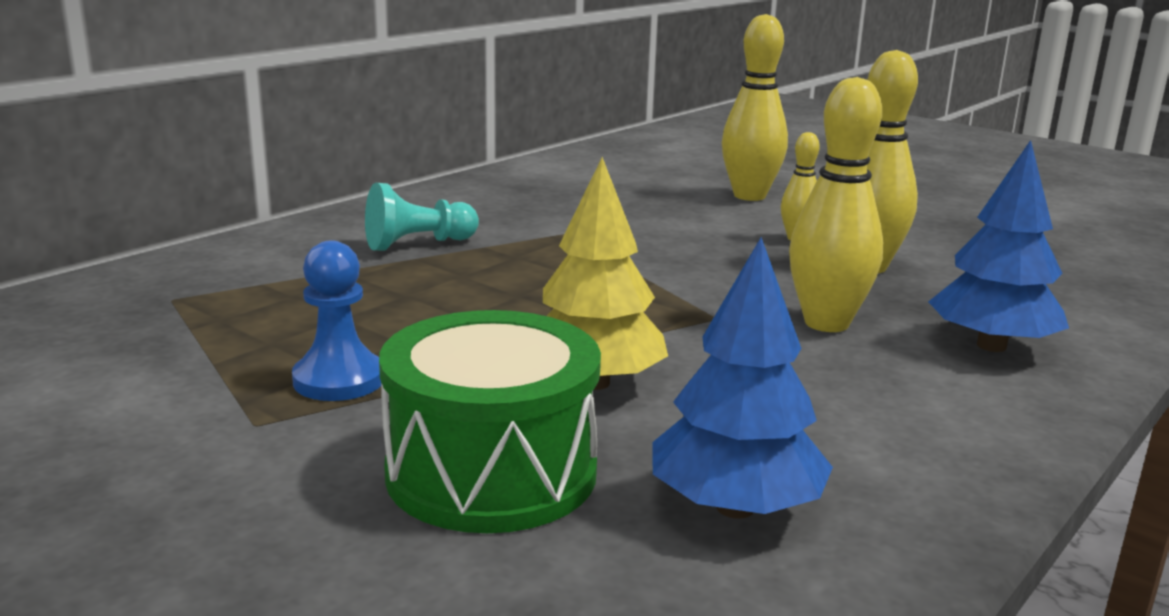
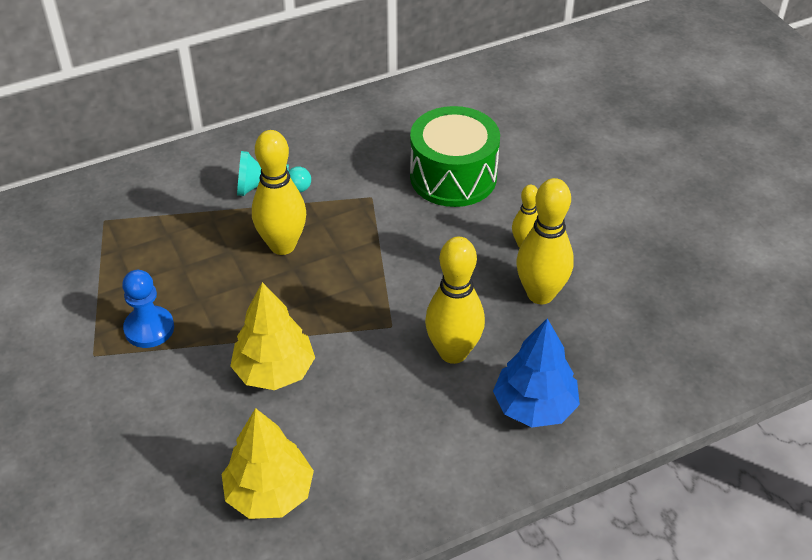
camera: 25 degrees right, 25 degrees up
green drum [379,310,601,533] -> green drum moved to [410,106,500,207]
blue tree [652,237,833,519] -> yellow tree [222,408,314,519]
yellow bowling pin [722,14,788,201] -> yellow bowling pin moved to [252,130,306,255]

